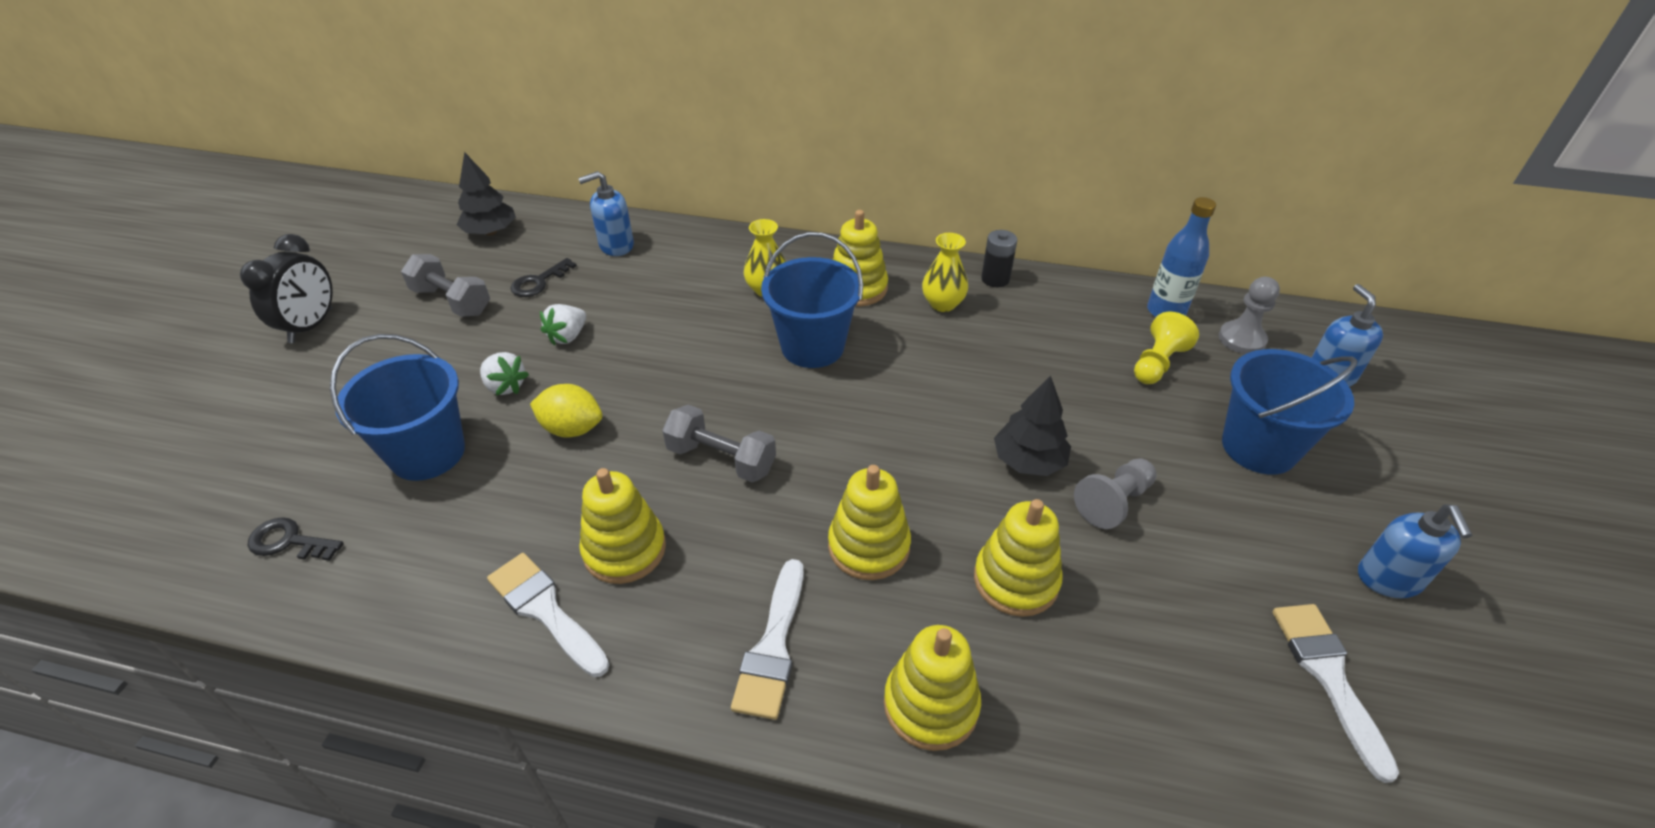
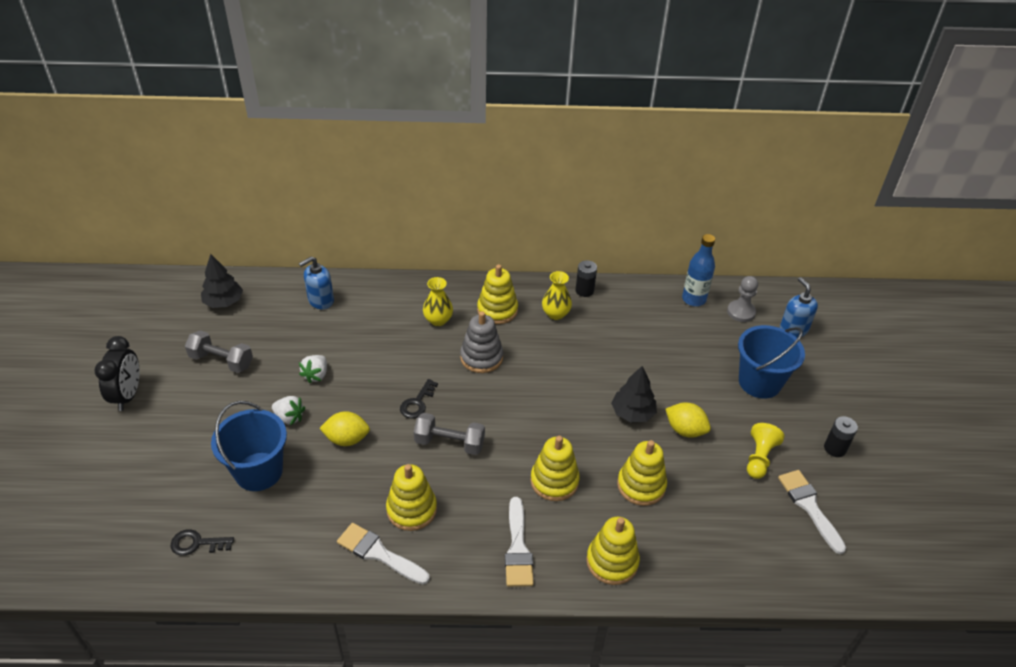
camera: 15 degrees left, 0 degrees up
black key [510,258,577,297] -> black key moved to [400,379,438,419]
blue bucket [761,232,863,368] -> grey stacking toy [460,311,503,373]
grey pawn [1074,458,1156,529] -> yellow lemon [666,402,711,438]
yellow pawn [1134,311,1199,384] -> yellow pawn moved to [747,423,784,479]
blue soap dispenser [1358,504,1473,598] -> black battery [824,416,858,457]

